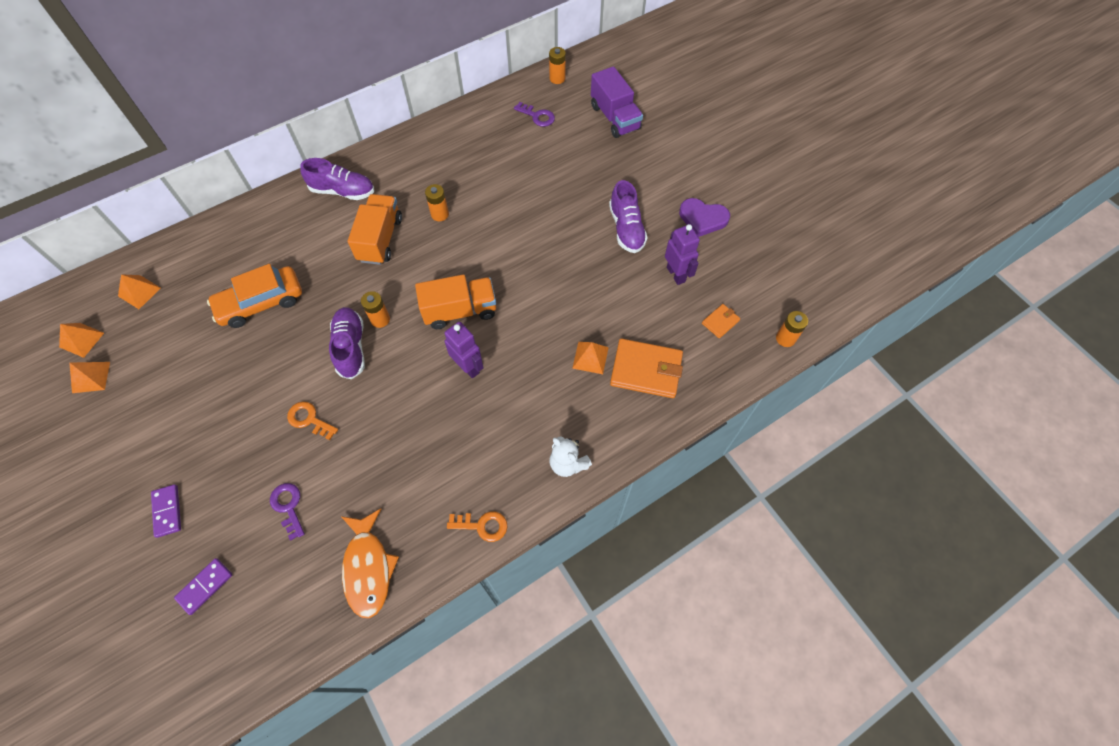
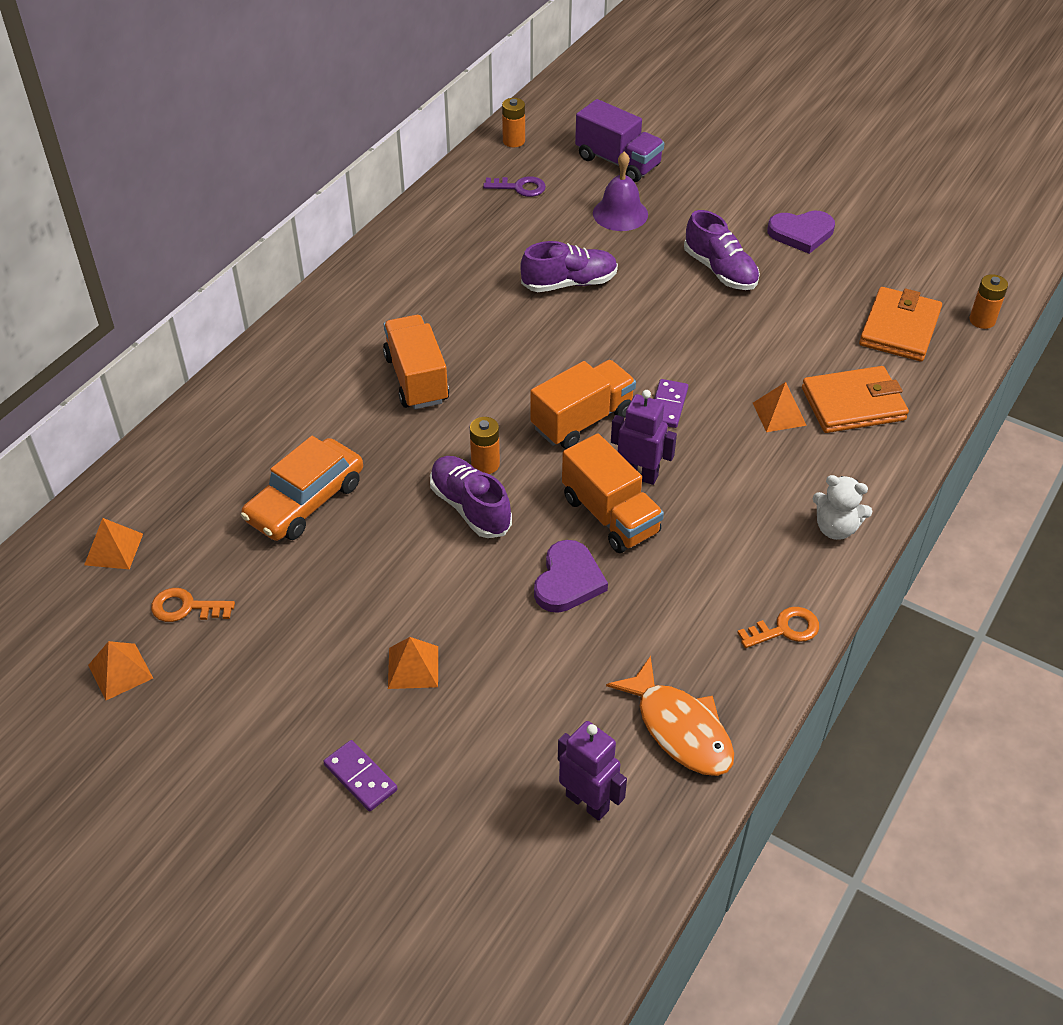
camera: 25 degrees left, 15 degrees down
orange pyramid [59,323,104,358] -> orange pyramid moved to [388,637,438,689]
purple domino [174,558,232,615] -> purple domino moved to [654,379,688,428]
purple key [270,483,305,541] -> none
orange key [287,402,338,440] -> orange key moved to [151,588,235,622]
purple shoe [300,158,374,200] -> purple shoe moved to [520,241,618,292]
orange battery [425,184,449,221] -> none
purple robot [665,224,700,285] -> purple robot moved to [558,721,627,821]
orange wallet [702,304,740,338] -> orange wallet [859,287,942,361], size x2.02
none -> purple heart [534,540,608,613]
none -> orange truck [562,433,664,553]
none -> purple bell [593,152,648,231]

